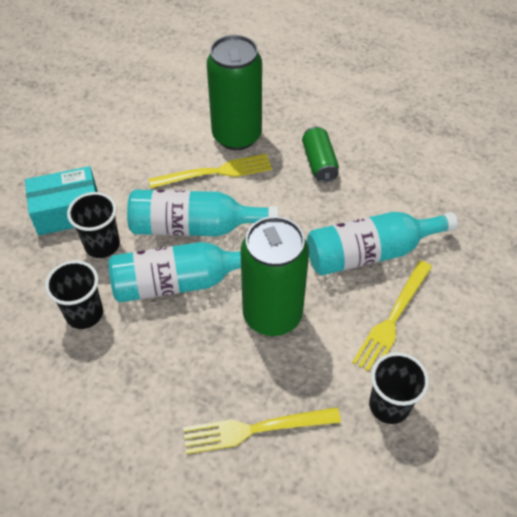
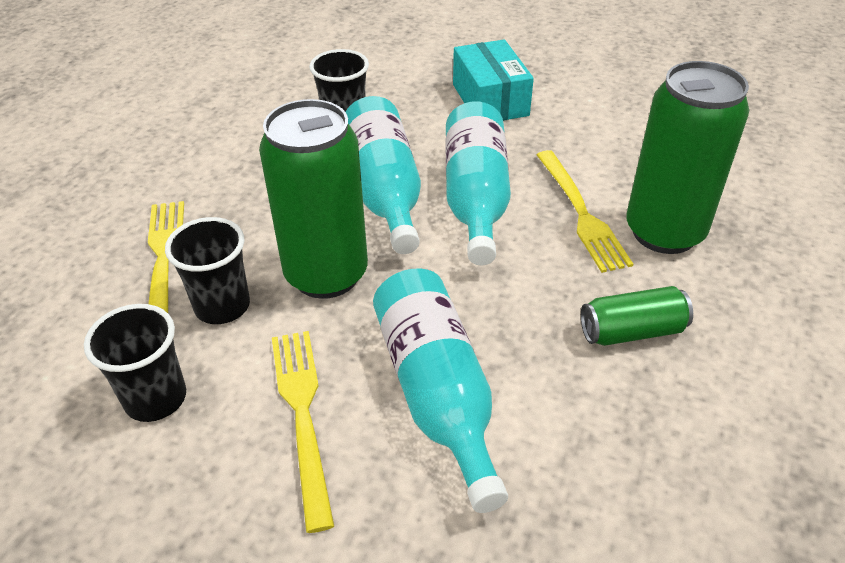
camera: 90 degrees right, 10 degrees down
black cup [67,192,120,258] -> black cup moved to [165,217,250,324]
yellow fork [352,260,432,371] -> yellow fork turned 45 degrees clockwise [272,331,334,533]

